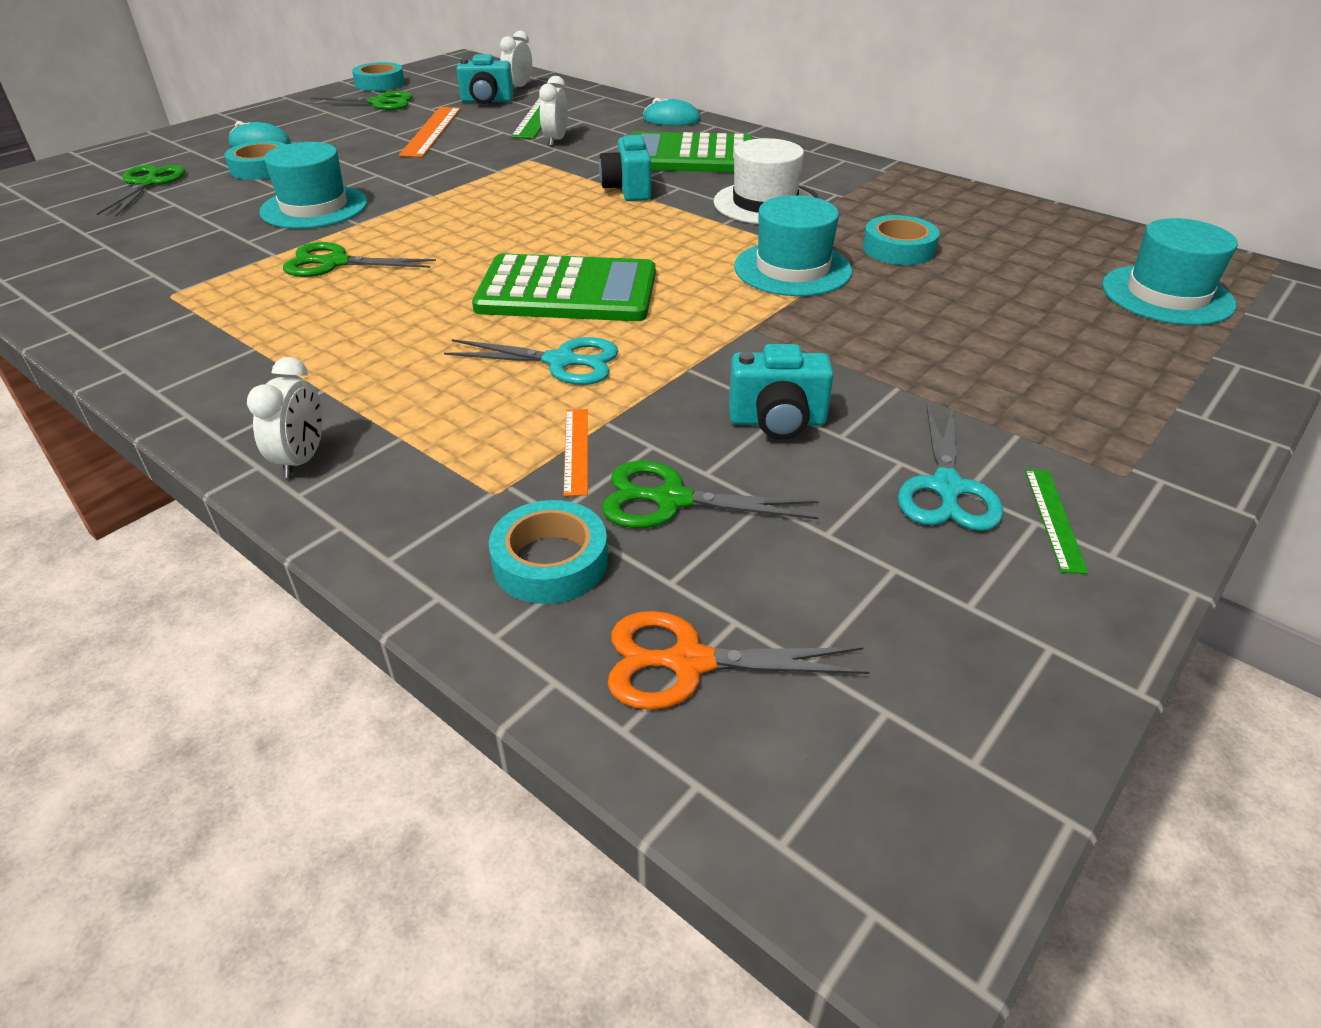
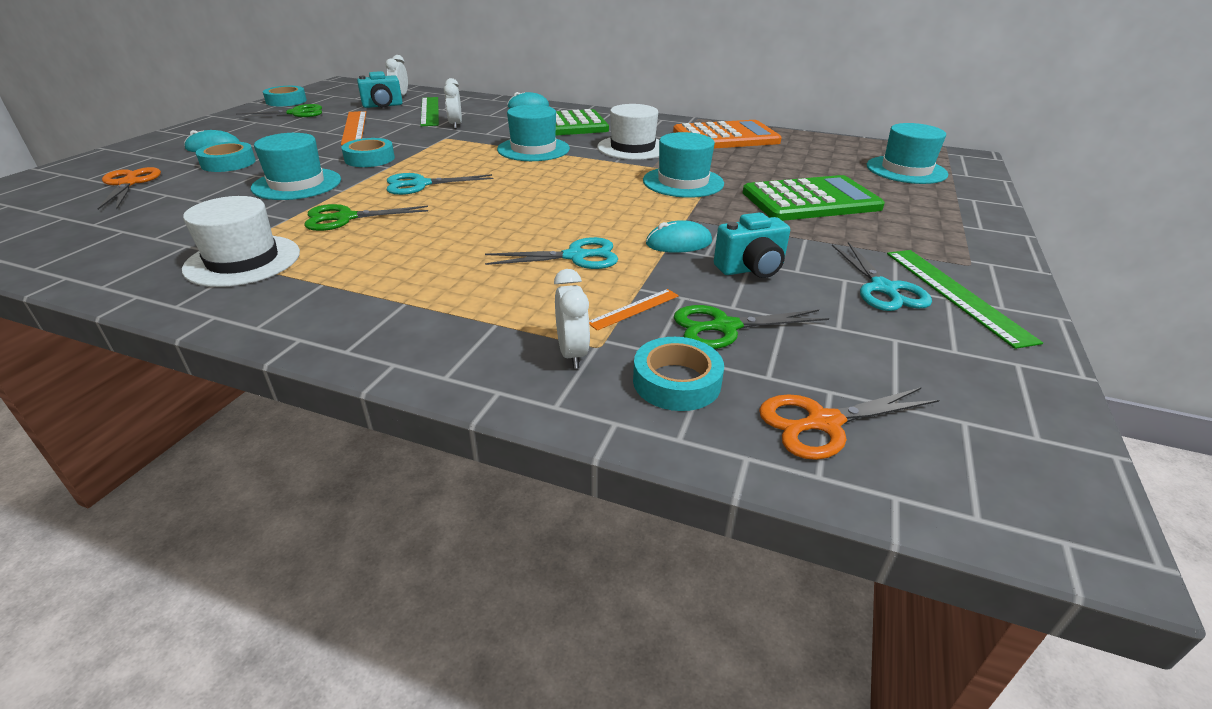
camera: 20 degrees left, 5 degrees down
green scissors [97,165,186,217] -> orange scissors [97,167,161,210]
white clock [247,357,323,478] -> white clock moved to [554,269,590,368]
green calculator [472,253,656,321] -> green calculator moved to [743,175,885,221]
orange ruler [564,409,588,496] -> orange ruler turned 75 degrees clockwise [589,289,679,331]
turquoise camera [599,133,651,201] -> turquoise hat [497,105,570,161]
turquoise tape [863,215,939,265] -> turquoise tape moved to [341,138,395,167]
green ruler [1025,469,1089,574] -> green ruler [887,250,1043,349], size x1.85
none -> white hat [182,196,300,287]
none -> turquoise scissors [387,173,494,195]
none -> turquoise mouse [646,220,712,253]
none -> orange calculator [673,120,782,148]

